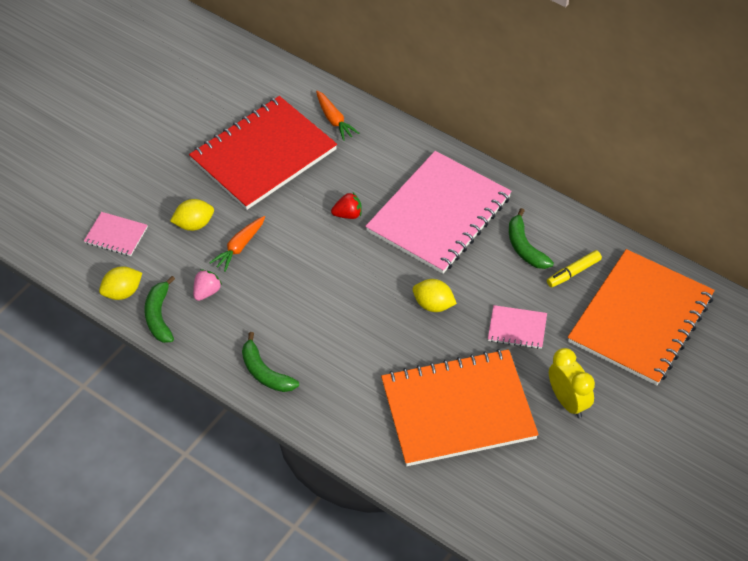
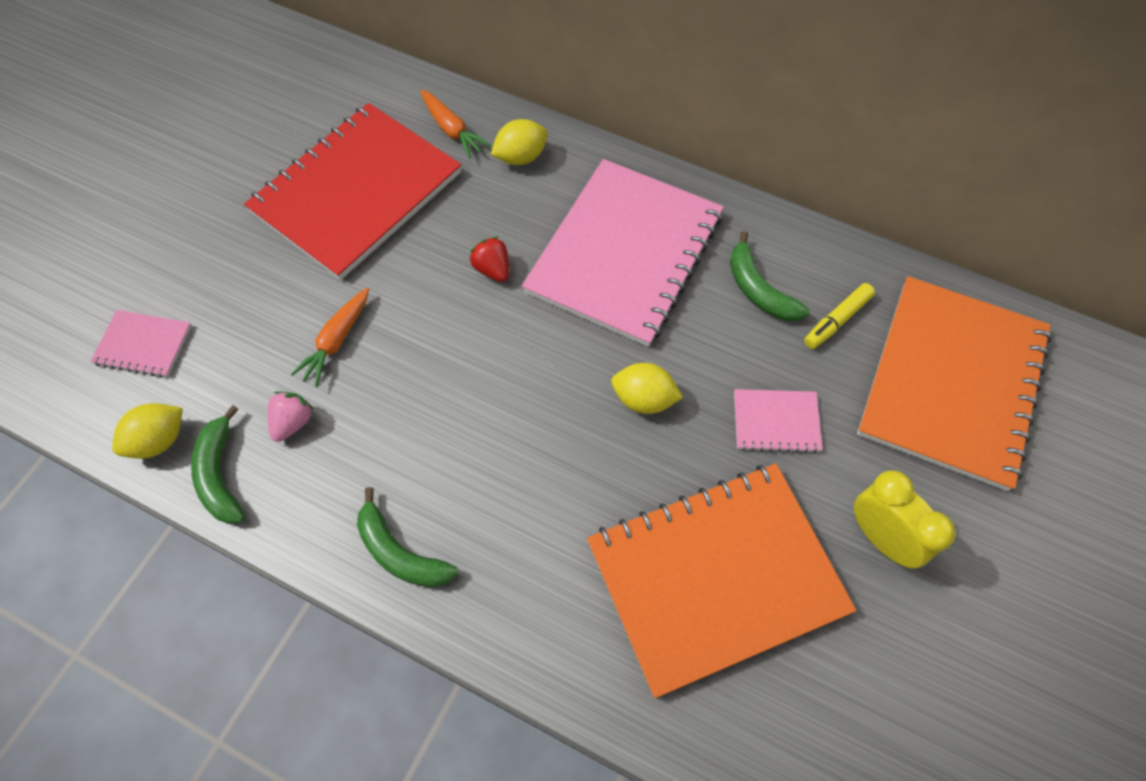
camera: 10 degrees left, 10 degrees up
yellow lemon [170,199,214,231] -> yellow lemon moved to [491,119,548,165]
red strawberry [331,193,362,219] -> red strawberry turned 105 degrees counterclockwise [470,237,509,282]

